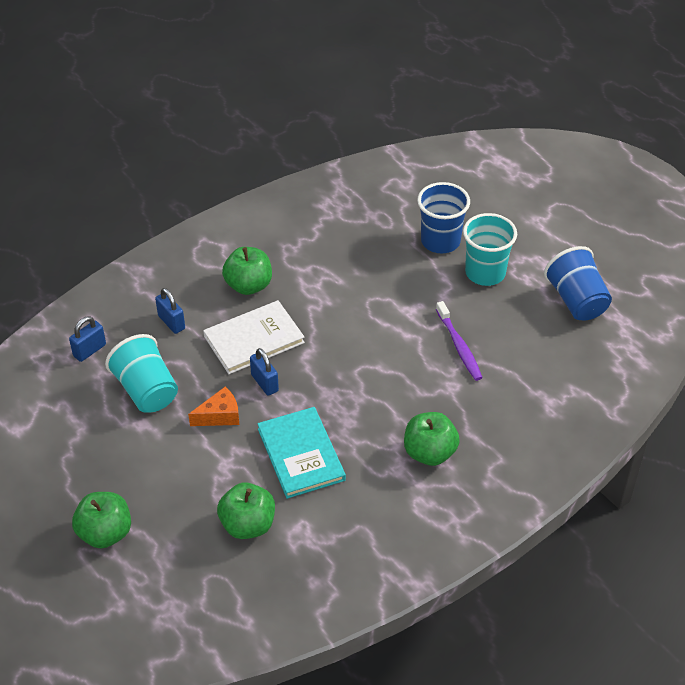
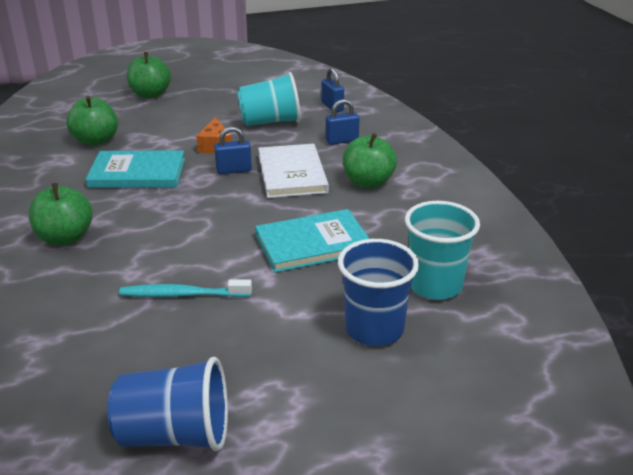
camera: 110 degrees right, 15 degrees down
purple toothbrush [436,301,483,381] -> turquoise toothbrush [119,279,252,297]
turquoise cup [463,213,517,286] -> turquoise cup moved to [405,201,480,300]
none -> turquoise book [255,209,370,273]

